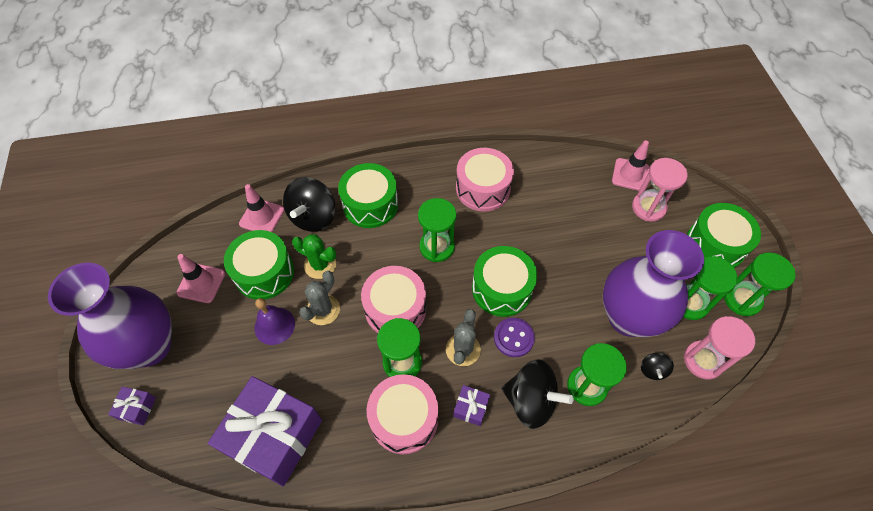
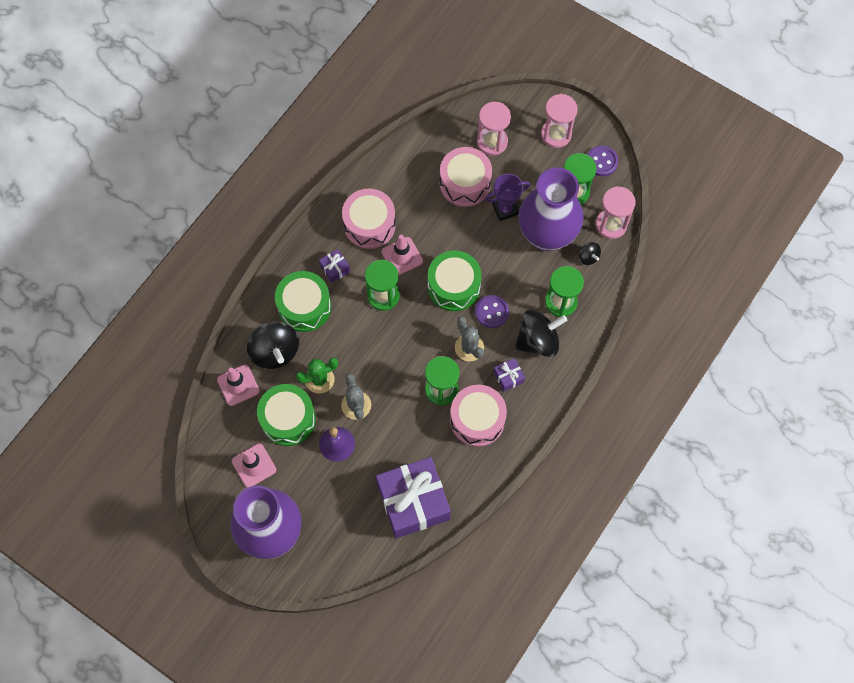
camera: 45 degrees left, 10 degrees up
purple gift [108,387,156,425] -> purple gift moved to [319,249,350,283]
pink drum [361,266,426,333] -> pink drum moved to [440,147,492,207]
pink traffic cone [612,141,650,191] -> pink traffic cone moved to [381,235,423,276]
green drum [687,203,761,268] -> pink hourglass [541,94,578,148]
green hourglass [724,252,796,316] -> purple button [587,145,619,176]
none -> purple trophy [485,174,530,221]

